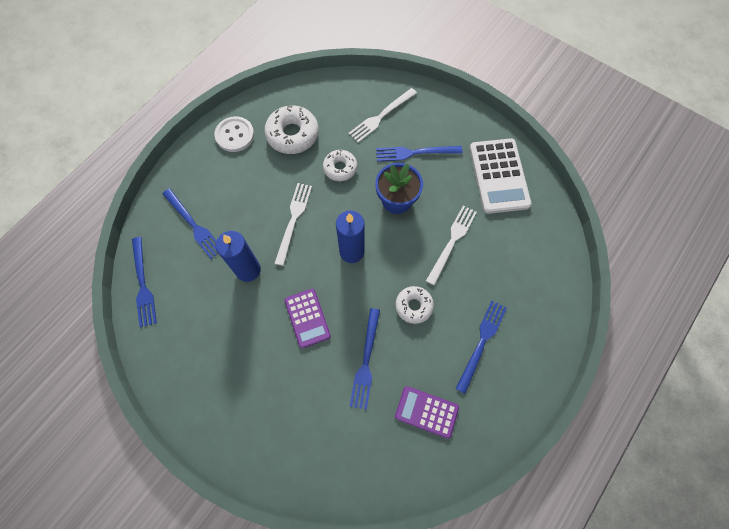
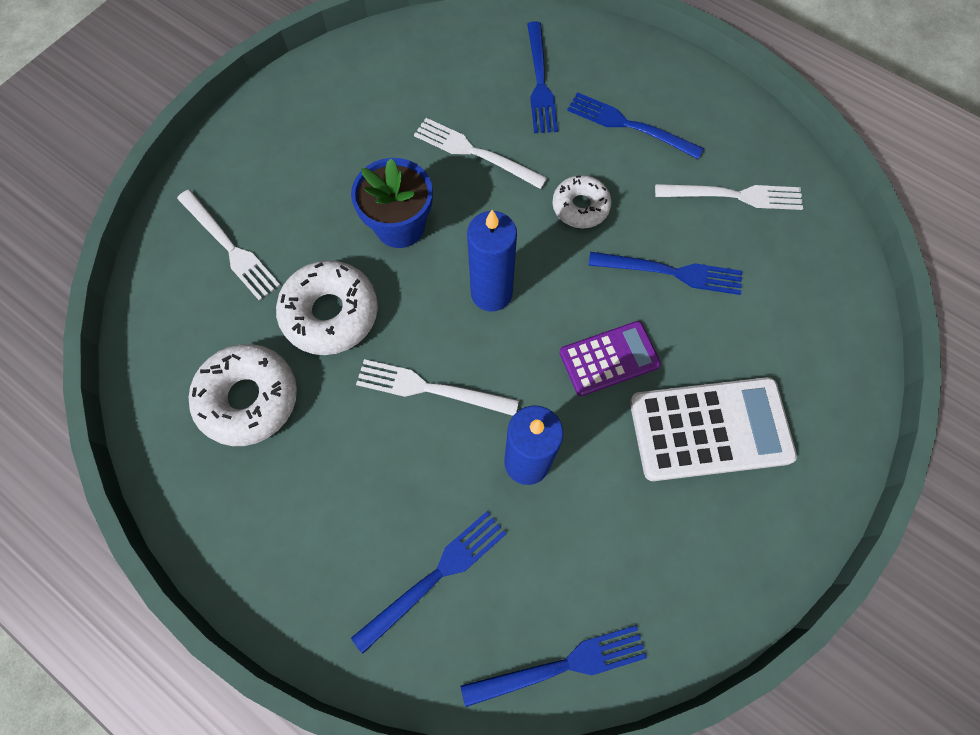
camera: 90 degrees left, 0 degrees up
white button [215,116,254,152] -> none
white donut [323,150,357,181] -> white donut [276,260,378,355], size x1.59
blue fork [376,146,463,162] -> blue fork moved to [527,21,558,133]
purple calculator [395,386,459,439] -> white fork [655,184,803,210]
white calculator [470,138,532,214] -> white calculator moved to [630,377,797,481]

